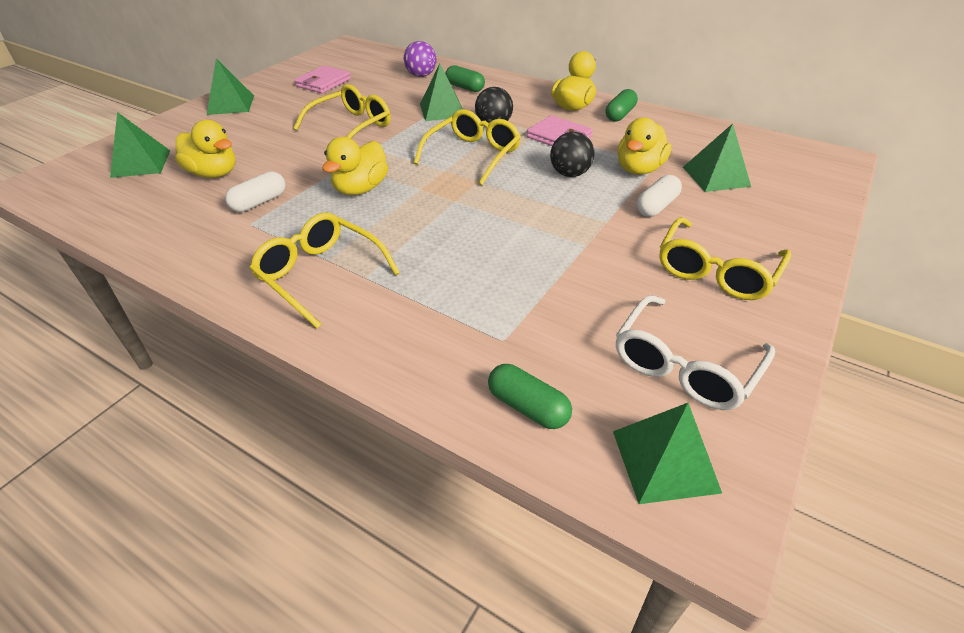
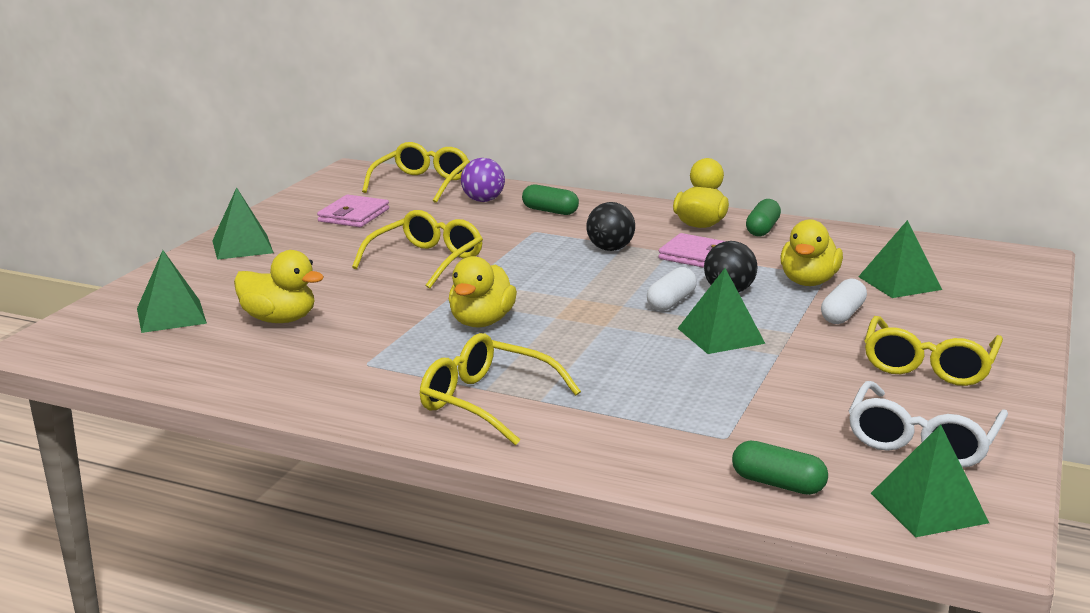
camera: 10 degrees left, 20 degrees down
white capsule [225,171,286,212] -> white capsule moved to [647,267,697,311]
yellow glasses [414,109,521,185] -> yellow glasses moved to [362,142,470,203]
green pyramid [420,64,463,121] -> green pyramid moved to [677,268,765,354]

